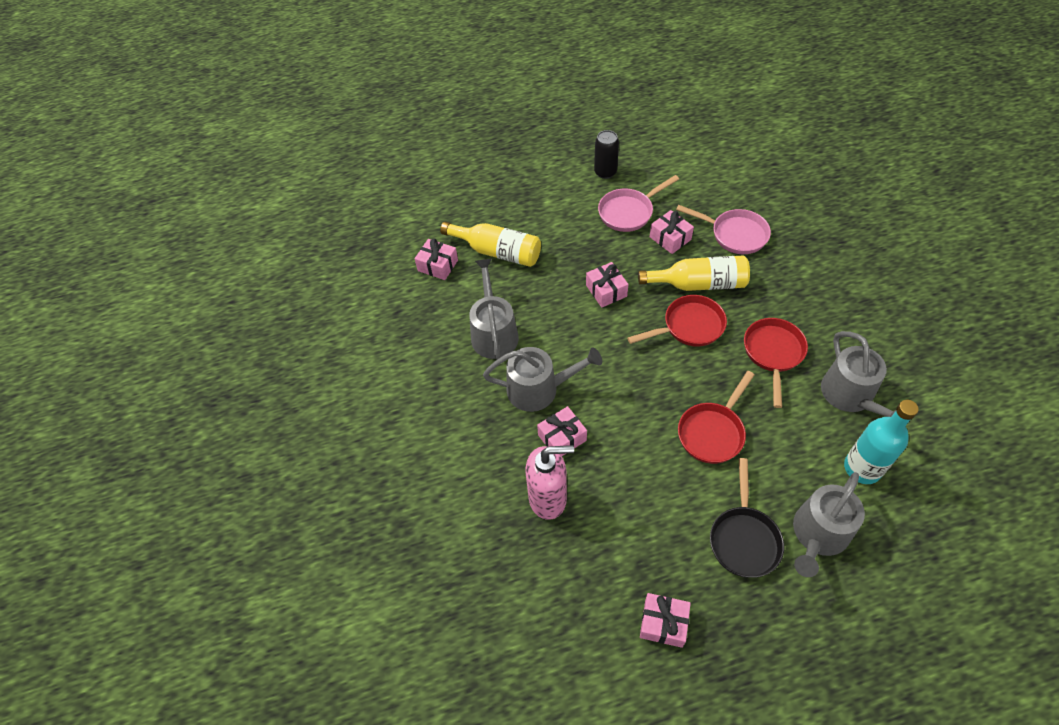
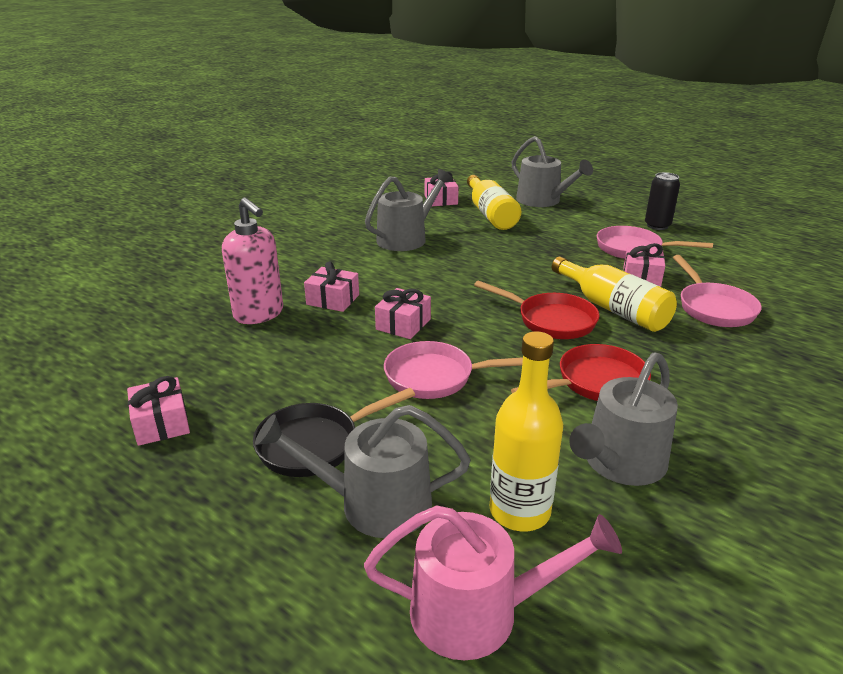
camera: 50 degrees right, 25 degrees down
grey watering can [483,347,602,412] -> grey watering can moved to [511,136,593,207]
pink gift [586,262,628,308] -> pink gift moved to [375,288,431,339]
red pan [678,371,755,464] -> pink pan [384,341,523,399]
turquoise bottle [844,400,919,484] -> yellow bottle [490,331,563,531]
none -> pink watering can [364,505,622,660]

